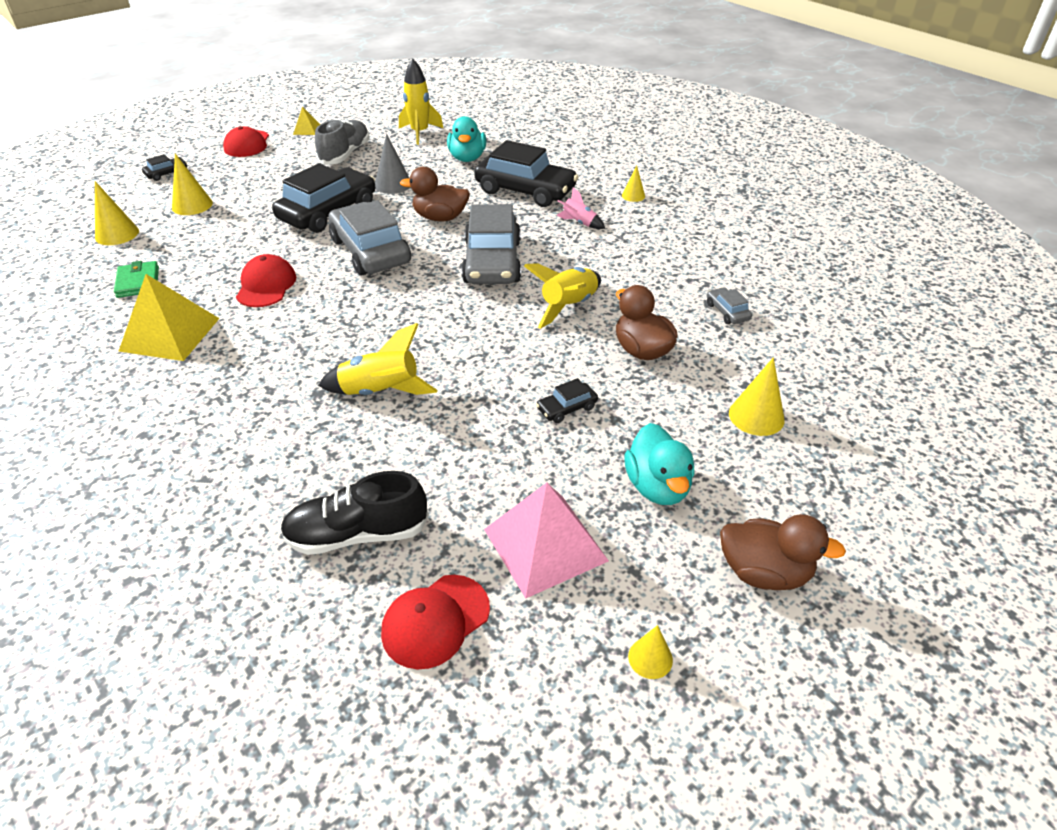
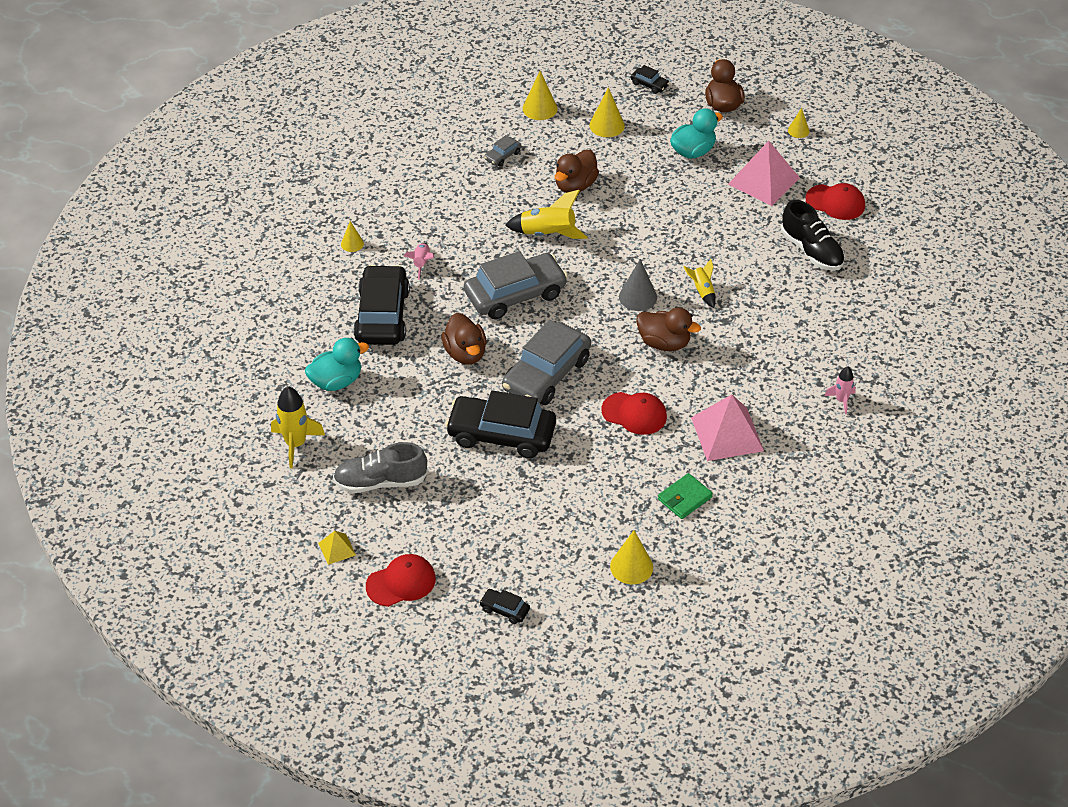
camera: 115 degrees left, 5 degrees up
yellow pyramid [119,274,220,361] -> pink pyramid [691,394,764,461]
yellow cone [172,153,213,215] -> yellow cone moved to [523,71,557,120]
red cap [236,254,296,307] -> red cap turned 135 degrees counterclockwise [601,392,667,435]
yellow rocket [318,323,437,395] -> yellow rocket [684,259,716,308], size x0.59
grey cone [375,134,410,194] -> grey cone moved to [619,259,657,311]
black car [536,378,598,423] -> black car moved to [631,65,670,94]
none -> brown duck [636,308,701,351]
none -> pink rocket [824,367,856,414]

